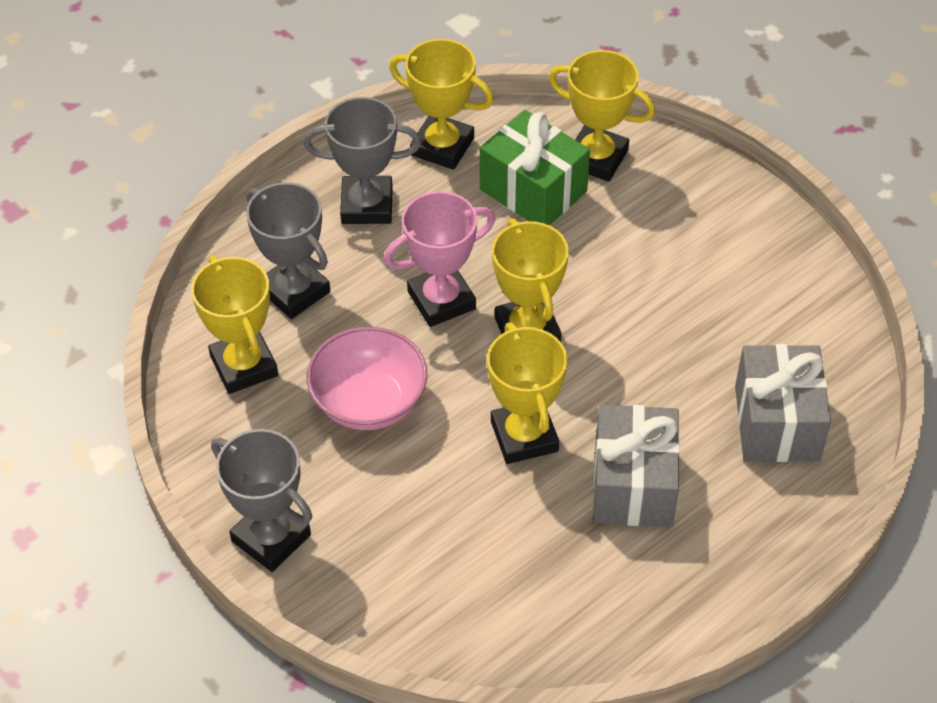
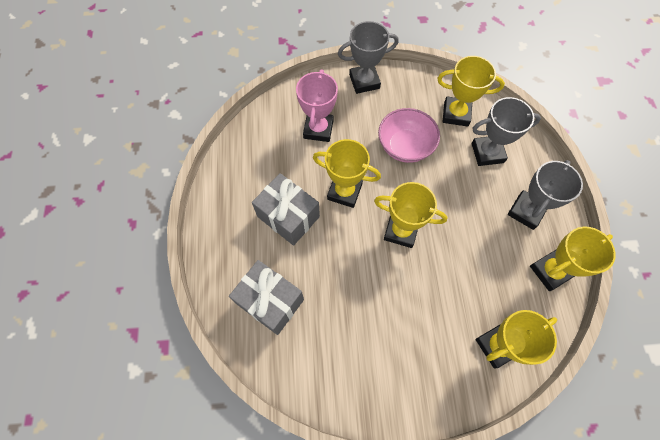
camera: 125 degrees right, 15 degrees up
pink trophy [384,191,495,327] -> pink trophy moved to [296,69,338,142]
green gift [480,110,590,225] -> none

